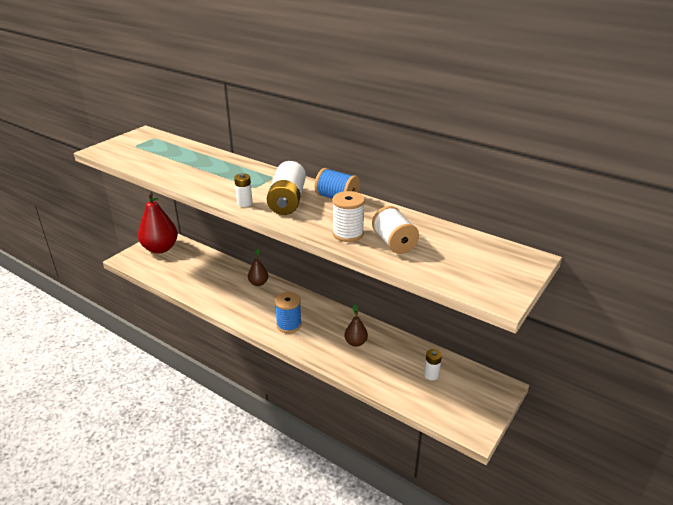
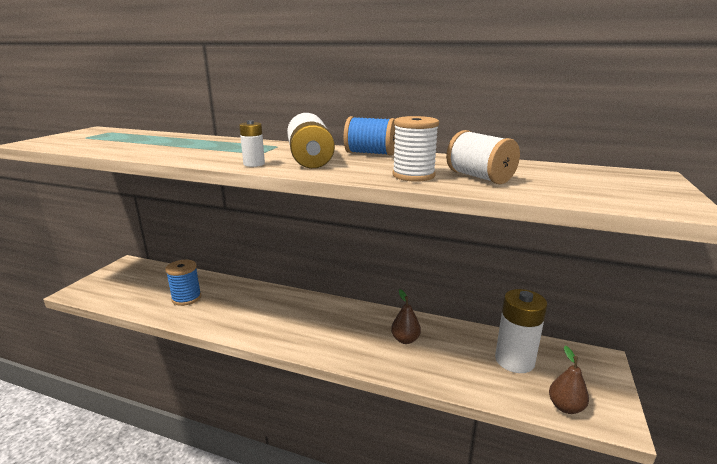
camera: 15 degrees left, 10 degrees down
red pear [138,192,178,254] -> none
brown pear [248,248,268,286] -> brown pear moved to [549,346,589,414]
blue spool [275,292,302,333] -> blue spool moved to [165,260,201,306]
white battery [424,349,442,380] -> white battery [495,289,547,373], size x2.00

